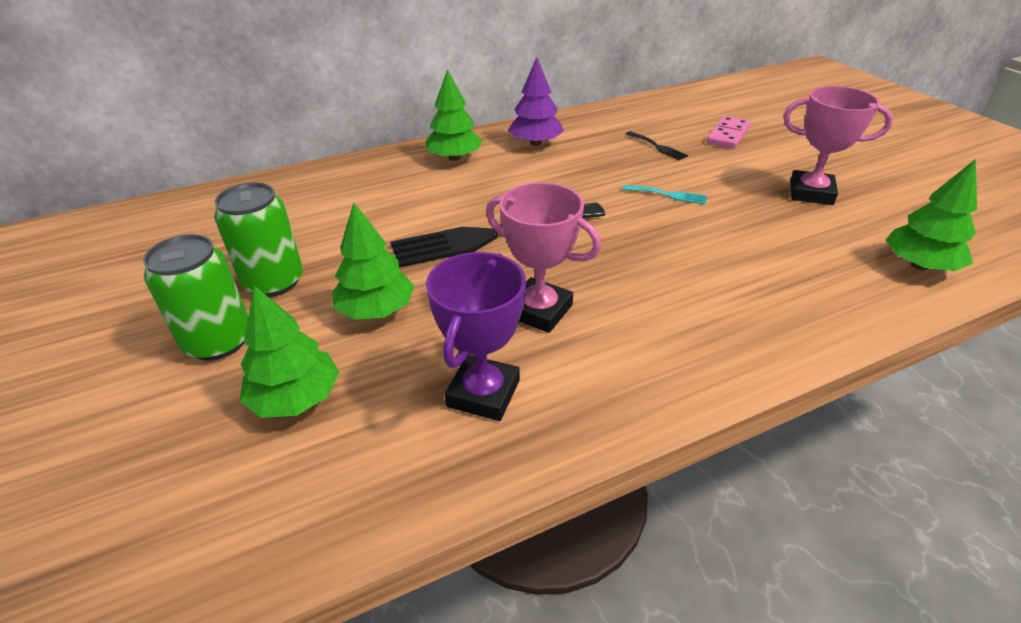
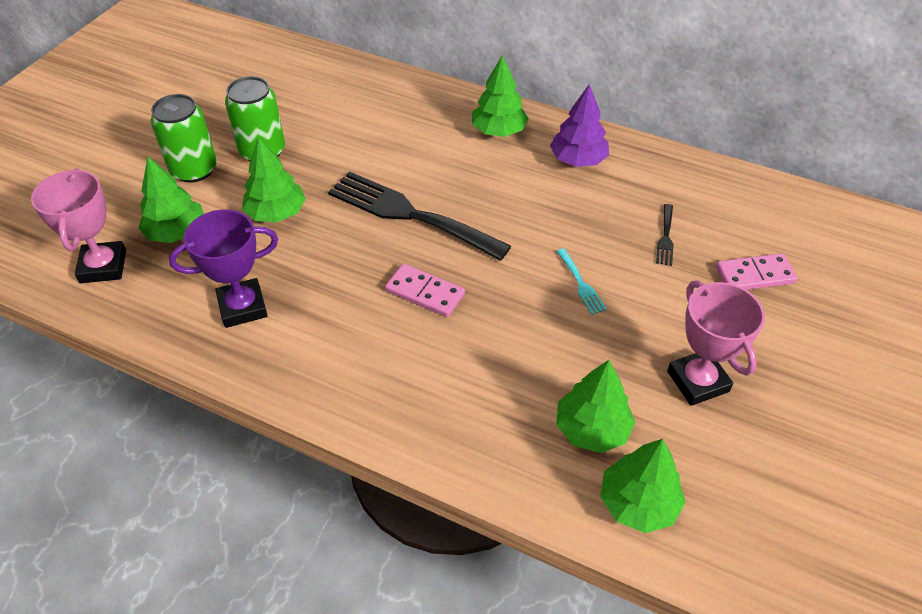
camera: 50 degrees right, 10 degrees up
pink trophy [486,182,601,333] -> pink trophy moved to [31,169,126,283]
none -> pink domino [385,264,465,317]
none -> green tree [556,360,635,453]

